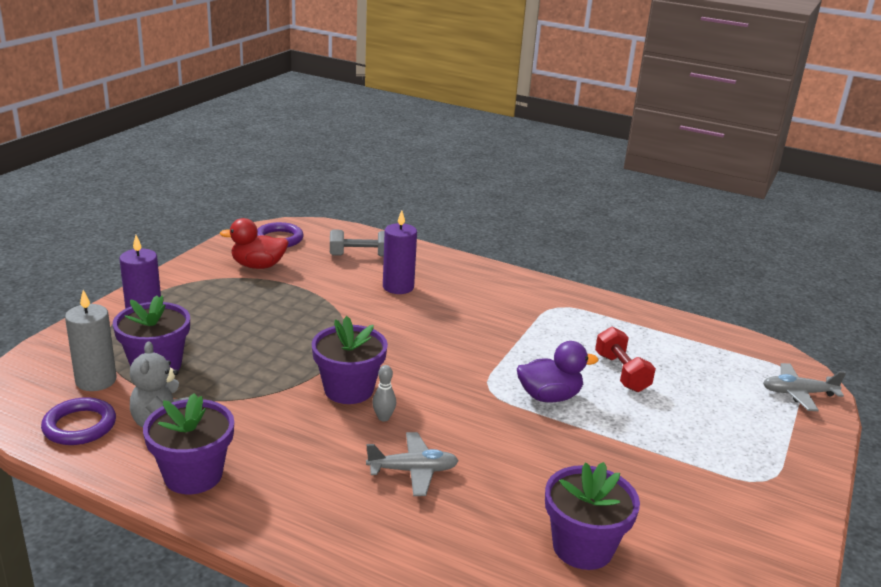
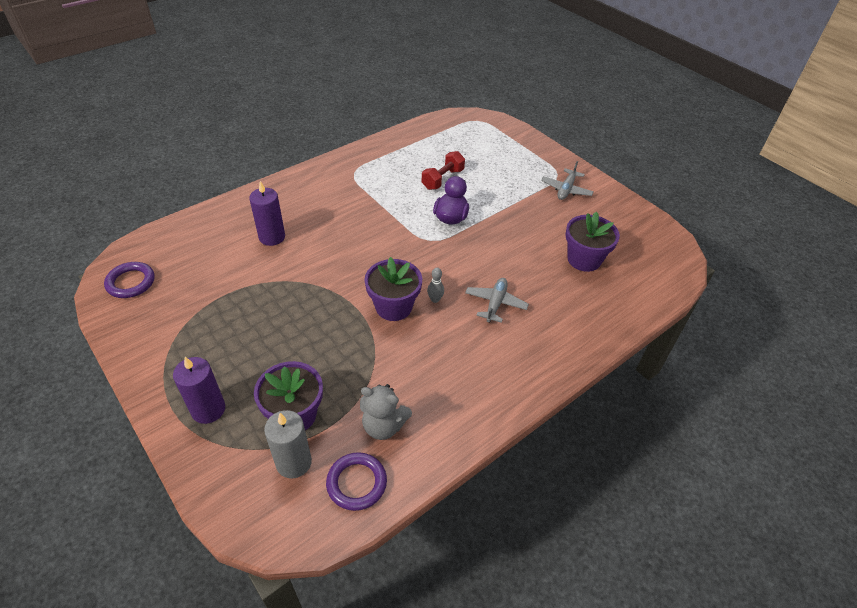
camera: 65 degrees left, 20 degrees up
purple flower pot [143,393,234,494] -> none
red duck [220,218,289,269] -> none
grey dumbbell [330,229,385,257] -> none
red dumbbell [595,327,656,392] -> red dumbbell turned 60 degrees counterclockwise [422,151,465,190]
grey plane [763,363,846,411] -> grey plane moved to [541,161,594,200]

